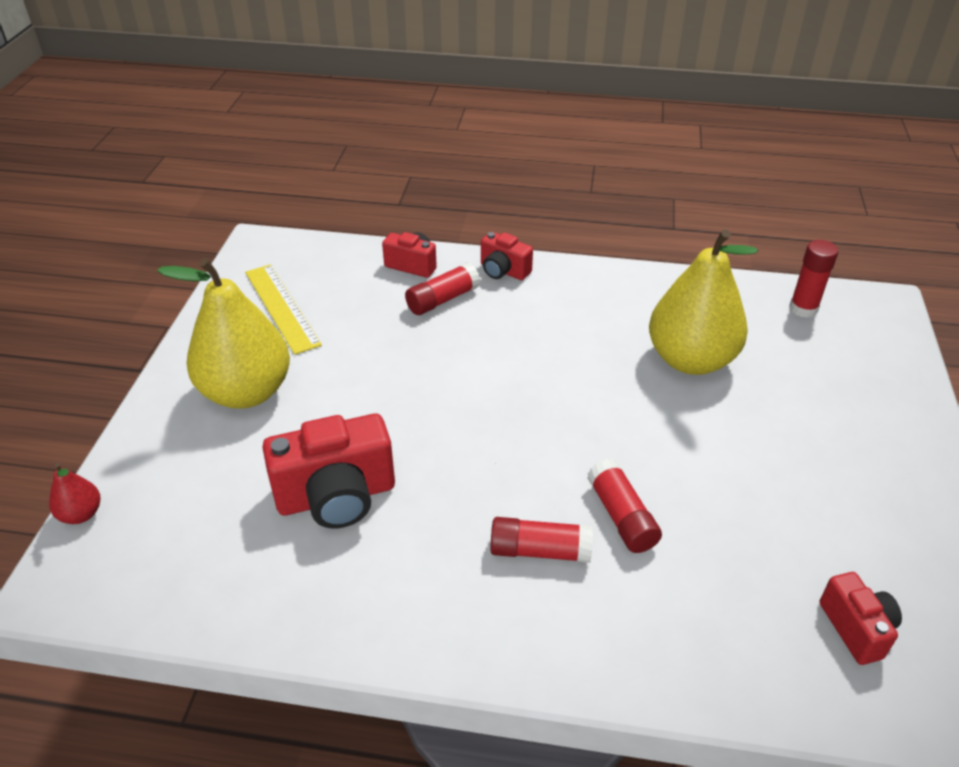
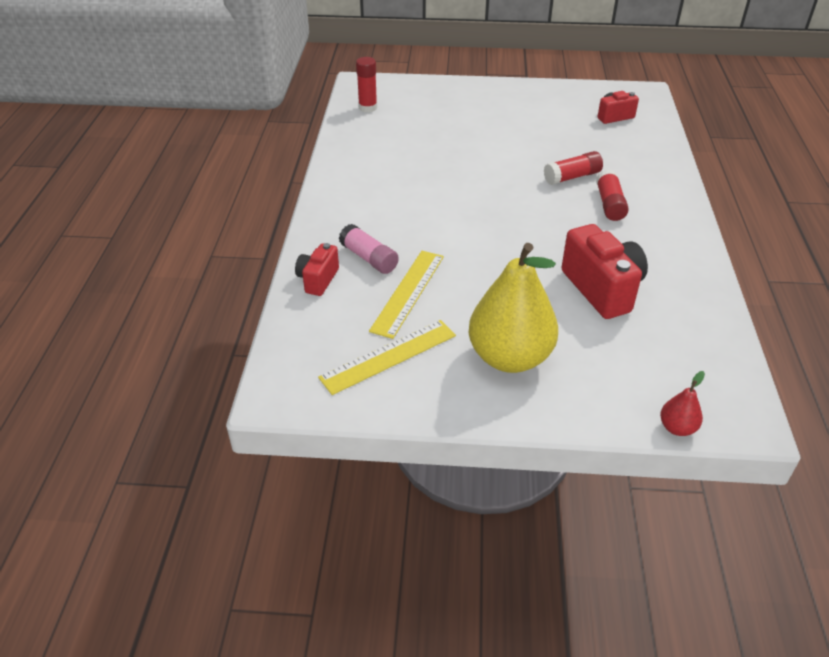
camera: 95 degrees left, 0 degrees up
red glue stick [405,262,480,315] -> pink glue stick [339,224,399,274]
red camera [481,232,533,280] -> none
yellow pear [649,229,758,375] -> none
none -> yellow ruler [369,251,444,339]

